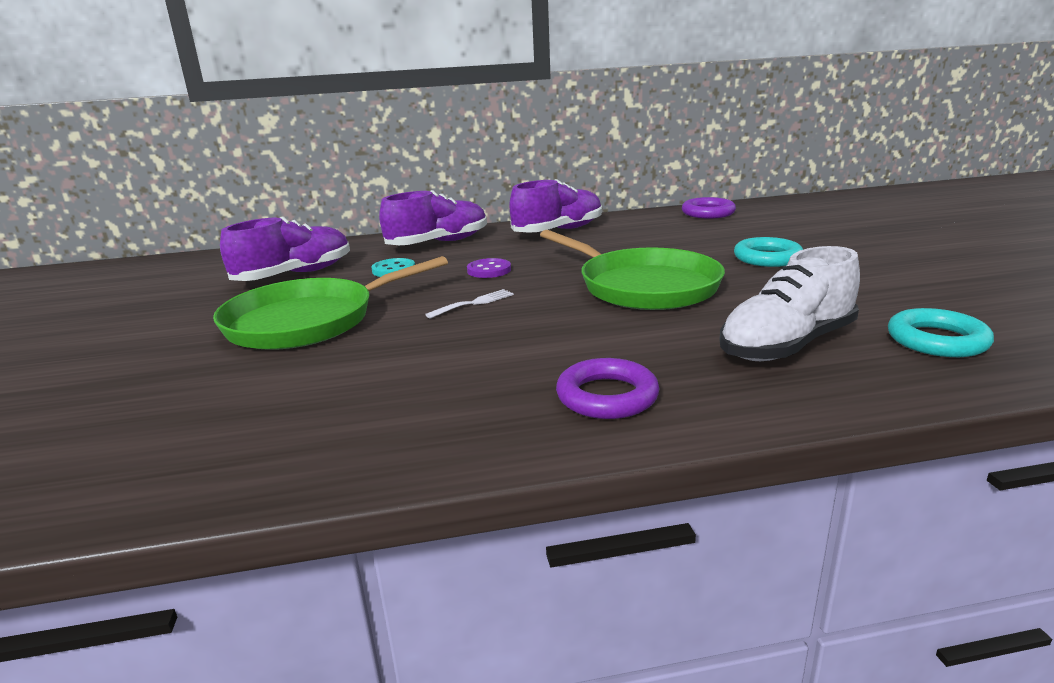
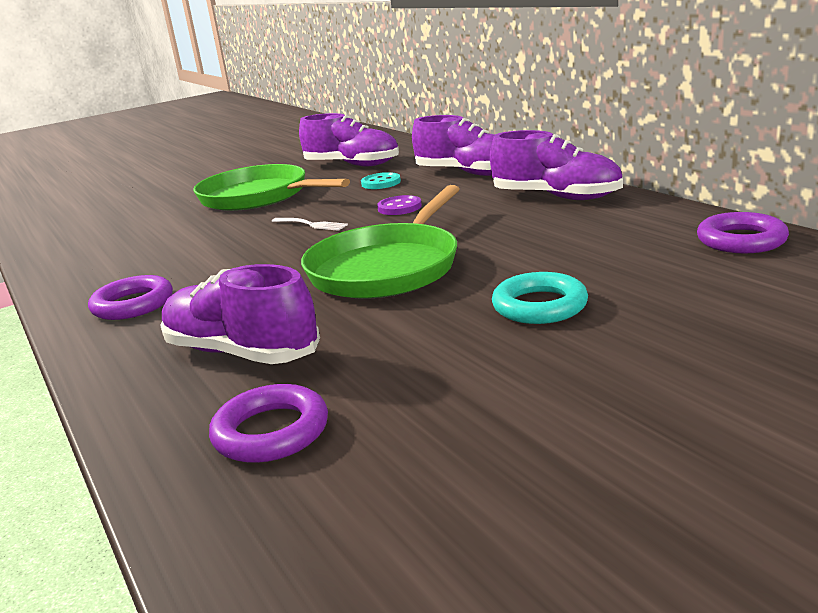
camera: 70 degrees right, 0 degrees up
white shoe [719,246,860,361] -> purple shoe [160,264,320,364]
turquoise ring [888,308,994,357] -> purple ring [209,384,328,463]

